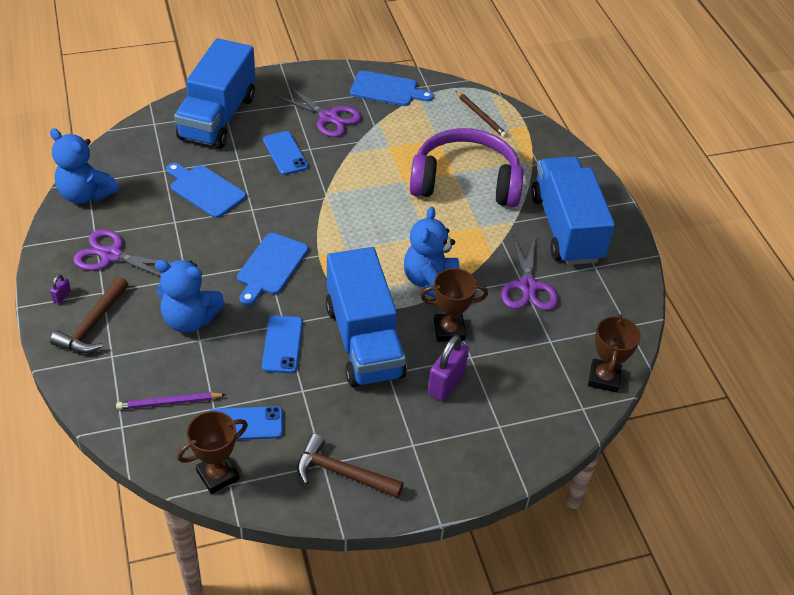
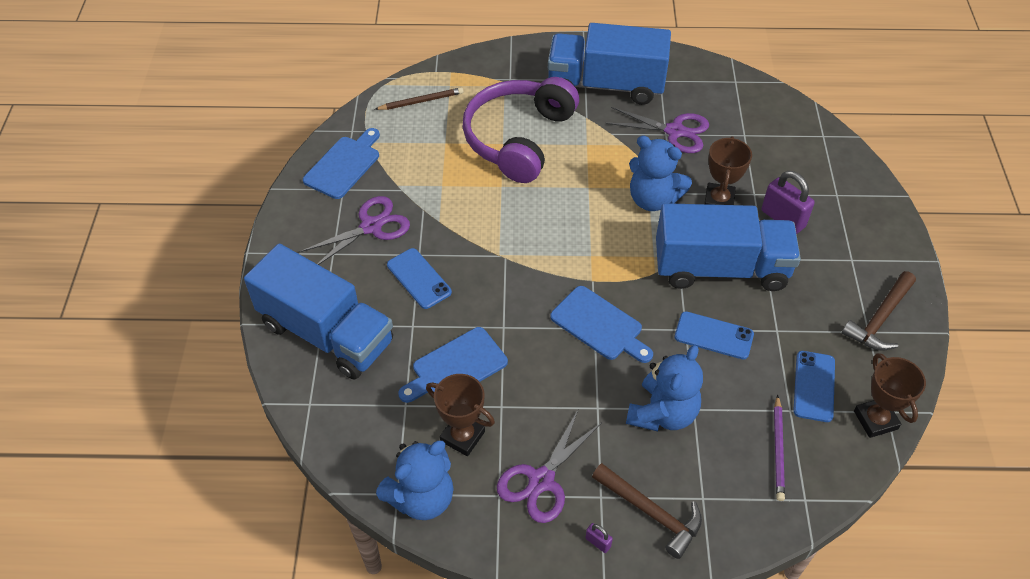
camera: 70 degrees left, 5 degrees up
blue phone [263,131,308,175] -> blue phone turned 60 degrees clockwise [387,248,452,309]
brown trophy [588,314,641,393] -> brown trophy moved to [426,374,495,456]

